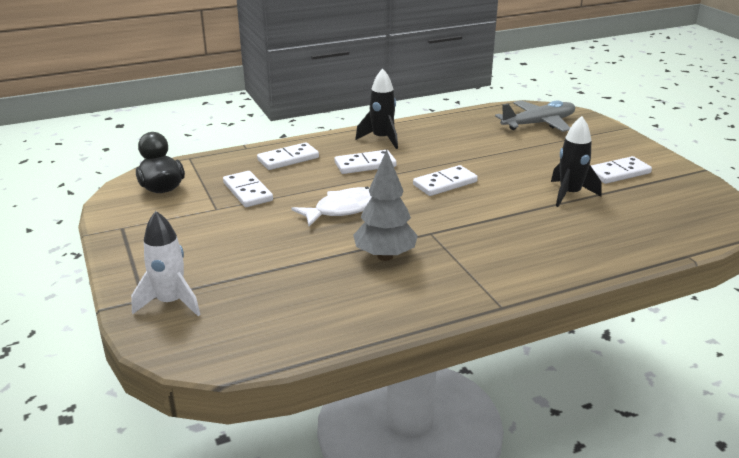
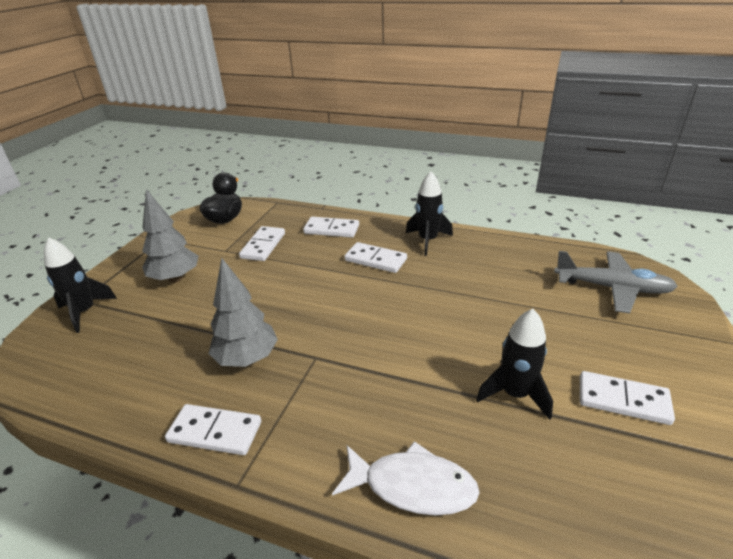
camera: 45 degrees right, 5 degrees up
white rocket [131,211,201,316] -> black rocket [44,237,117,333]
white fish [291,187,371,226] -> white fish moved to [332,441,480,516]
white domino [413,165,478,196] -> white domino moved to [165,404,261,455]
none -> grey tree [142,189,199,283]

